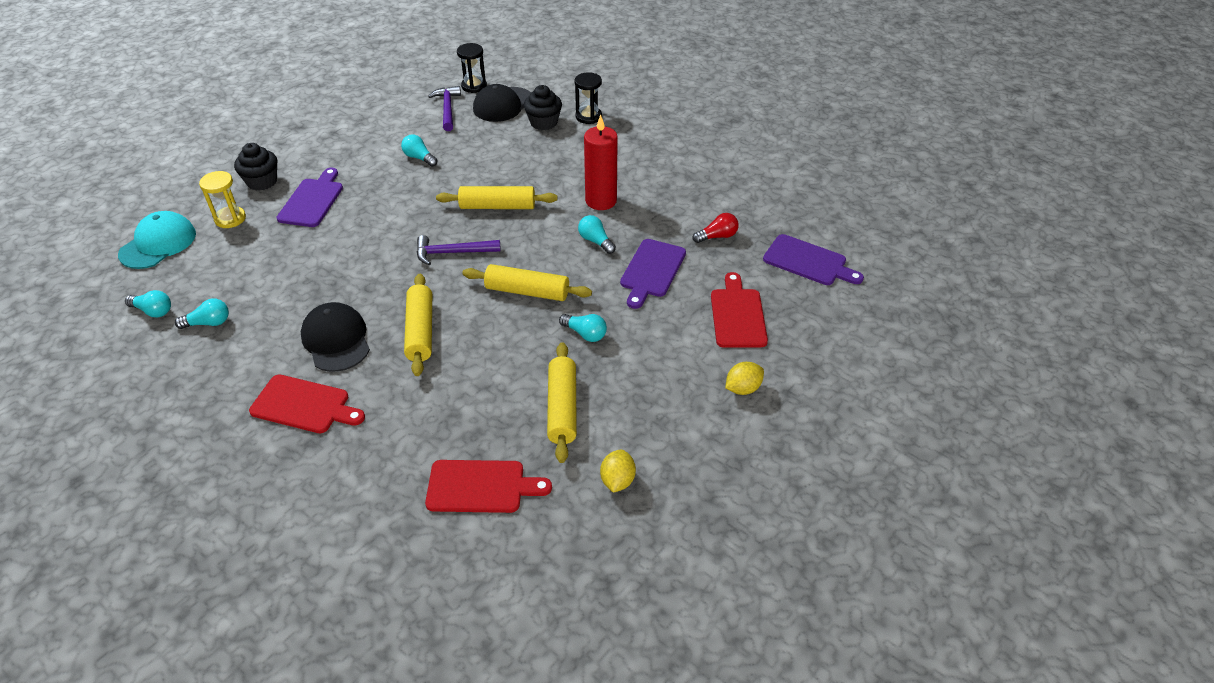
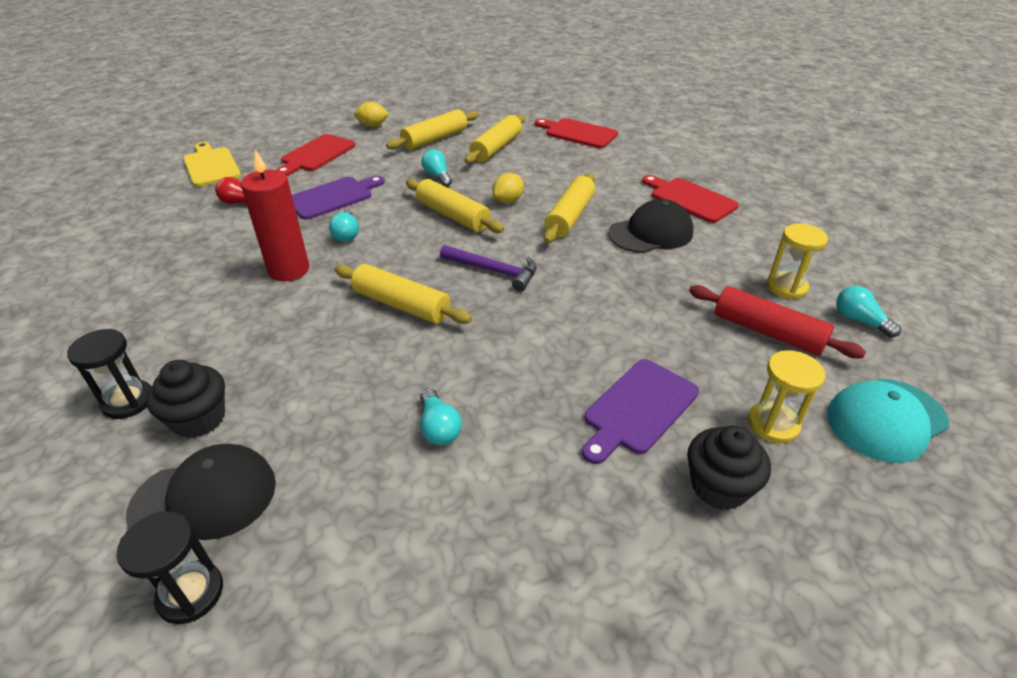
camera: 150 degrees left, 5 degrees down
turquoise light bulb [175,299,229,329] -> yellow hourglass [767,223,828,299]
black cap [301,302,370,372] -> black cap turned 120 degrees counterclockwise [608,199,693,253]
purple hammer [428,86,461,131] -> none
yellow lemon [600,450,636,493] -> yellow lemon moved to [492,173,524,203]
purple cutting board [763,234,864,285] -> yellow cutting board [183,142,241,187]
none -> yellow rolling pin [386,109,479,150]
none -> red rolling pin [689,285,866,359]

